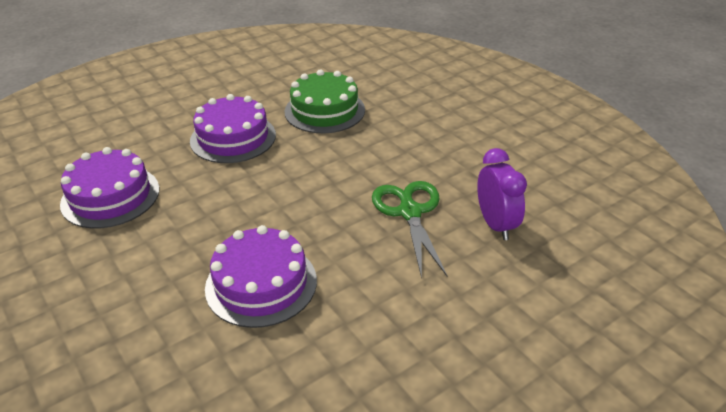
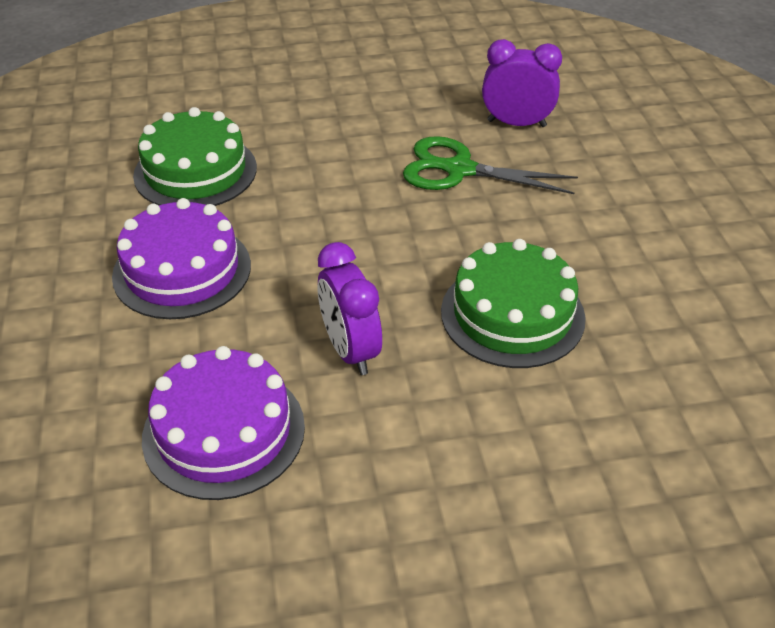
camera: 65 degrees left, 5 degrees up
purple cake [205,225,317,328] -> green cake [441,239,586,368]
none -> purple clock [318,242,382,375]

